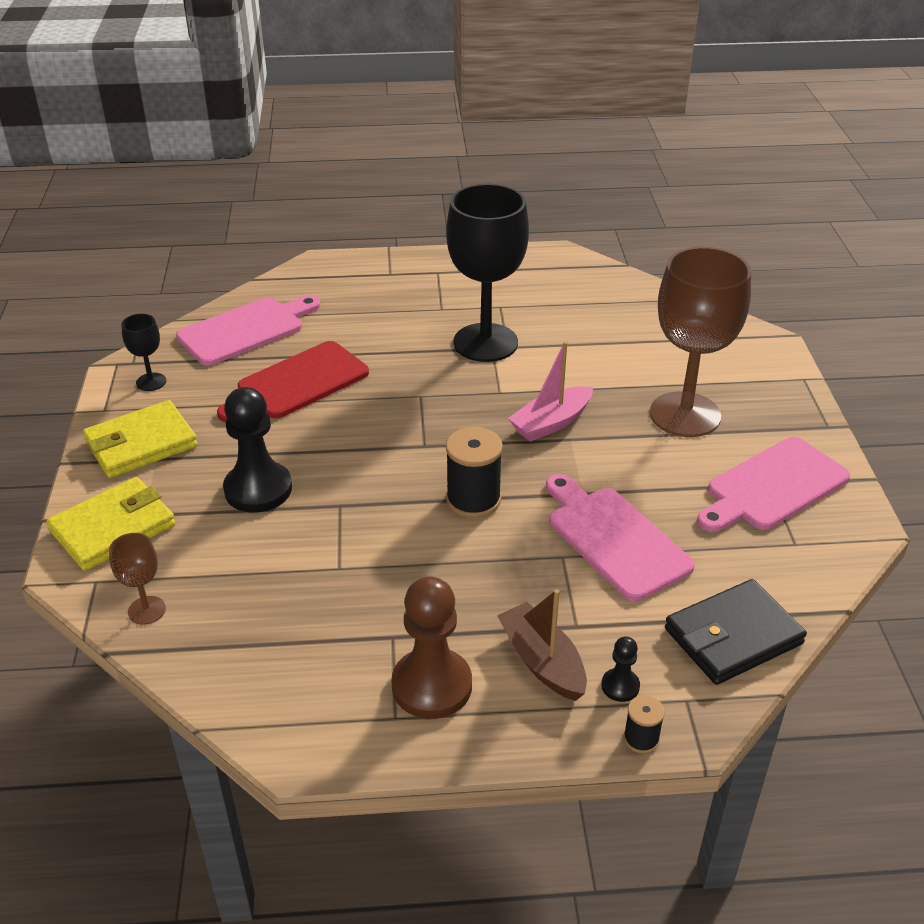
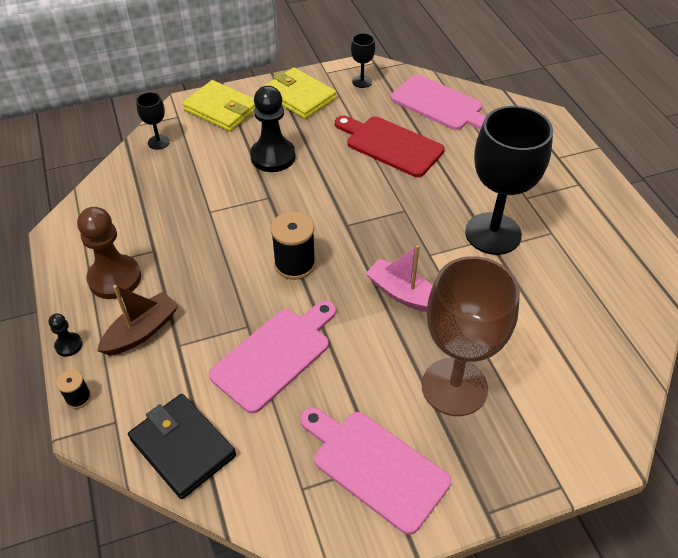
camera: 75 degrees right, 10 degrees up
brown goblet [109,533,166,625] -> black goblet [136,92,170,150]
black pawn [601,636,640,702] -> black pawn moved to [49,314,83,357]

